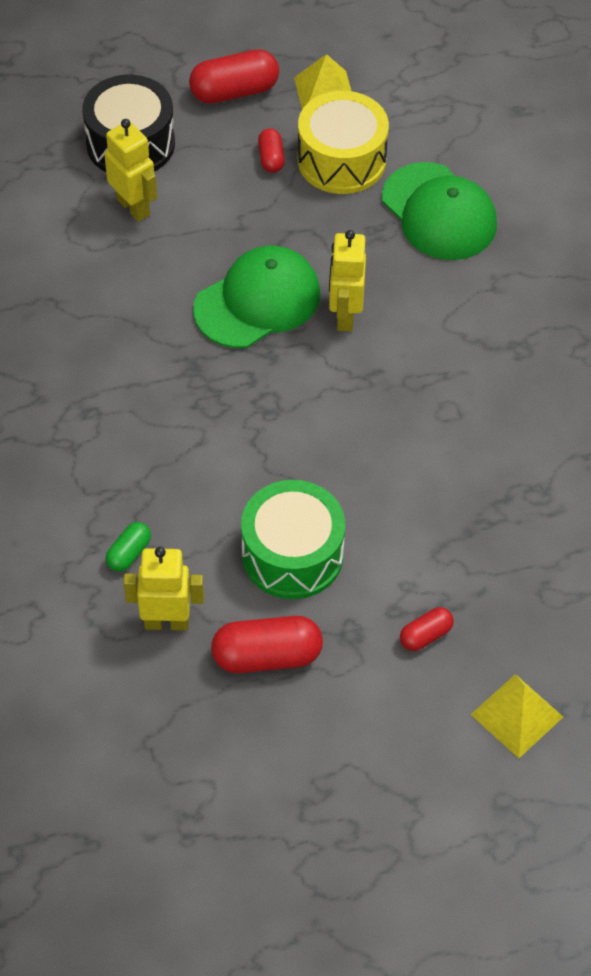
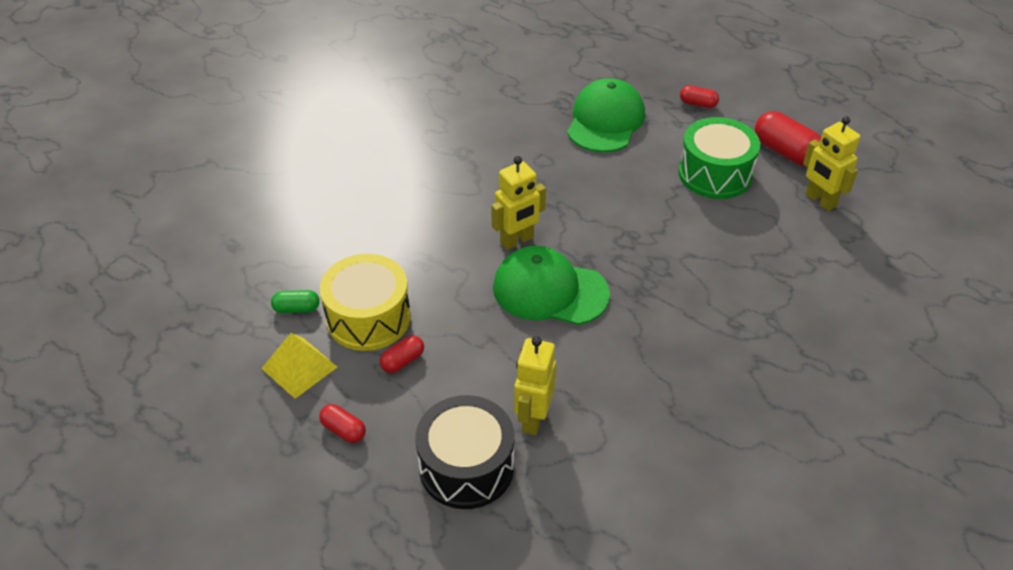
camera: 125 degrees left, 10 degrees down
green capsule [105,522,151,572] -> green capsule moved to [271,290,320,313]
red capsule [189,49,279,104] -> red capsule [319,404,366,443], size x0.54
green cap [382,162,497,260] -> green cap moved to [567,78,645,152]
yellow pyramid [470,674,563,758] -> none

